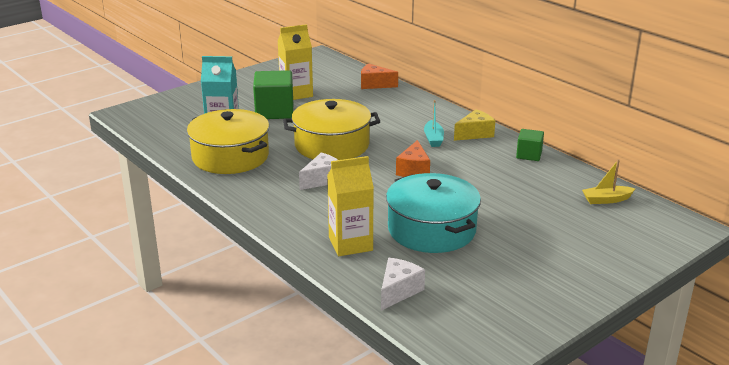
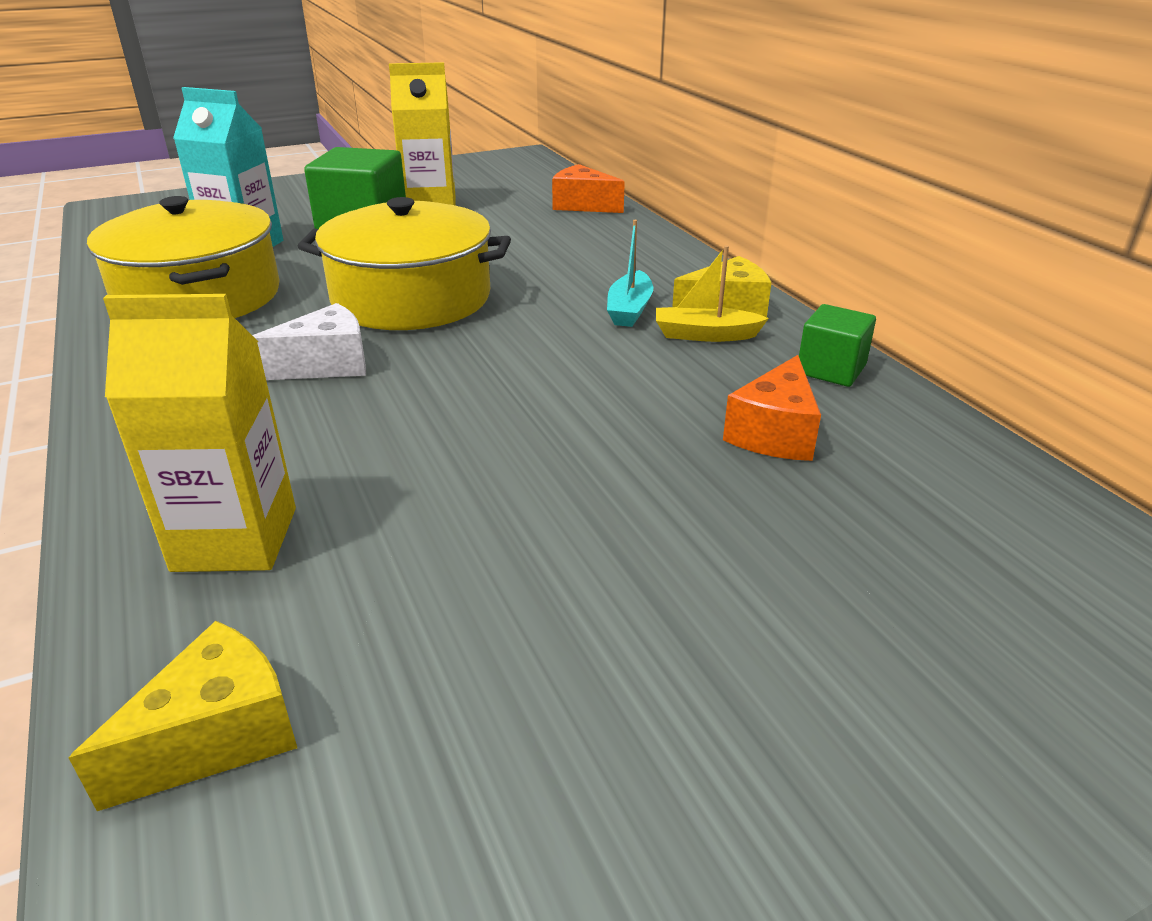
camera: 15 degrees right, 5 degrees up
white cheese [381,258,425,311] -> yellow cheese [69,621,297,811]
turquoise pot [386,173,481,253] -> none
orange cheese [396,140,430,177] -> orange cheese moved to [723,355,821,461]
yellow boat [582,159,635,204] -> yellow boat moved to [656,245,769,342]

